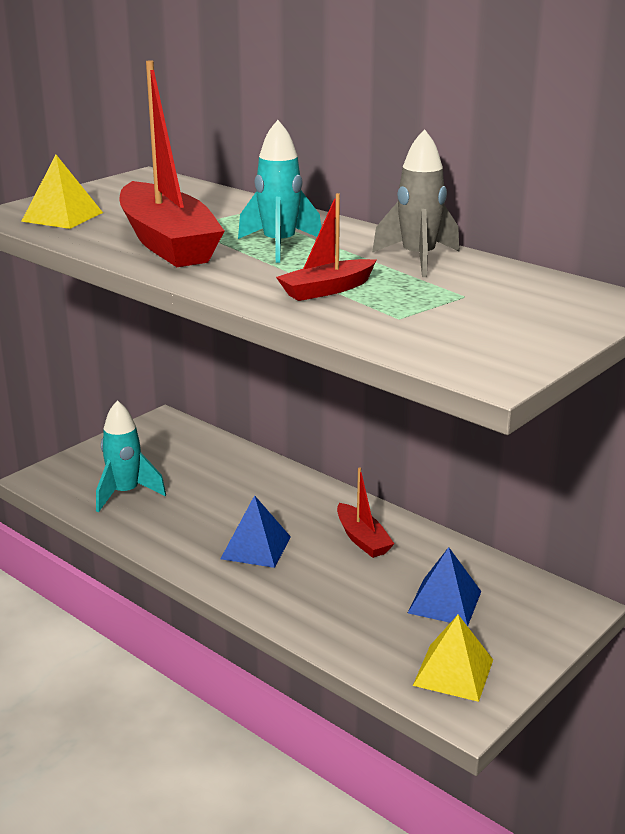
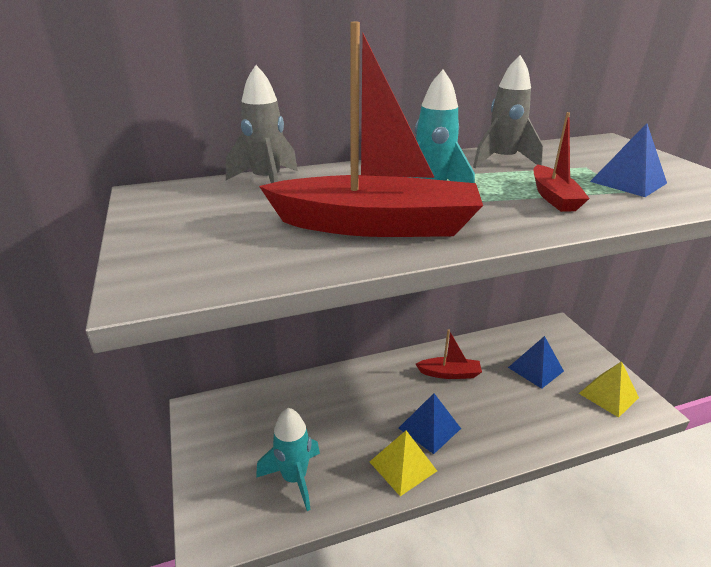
camera: 60 degrees left, 5 degrees up
yellow pyramid [21,155,103,229] -> yellow pyramid moved to [370,430,437,496]
none -> grey rocket [226,65,298,183]
none -> blue pyramid [590,123,667,197]

